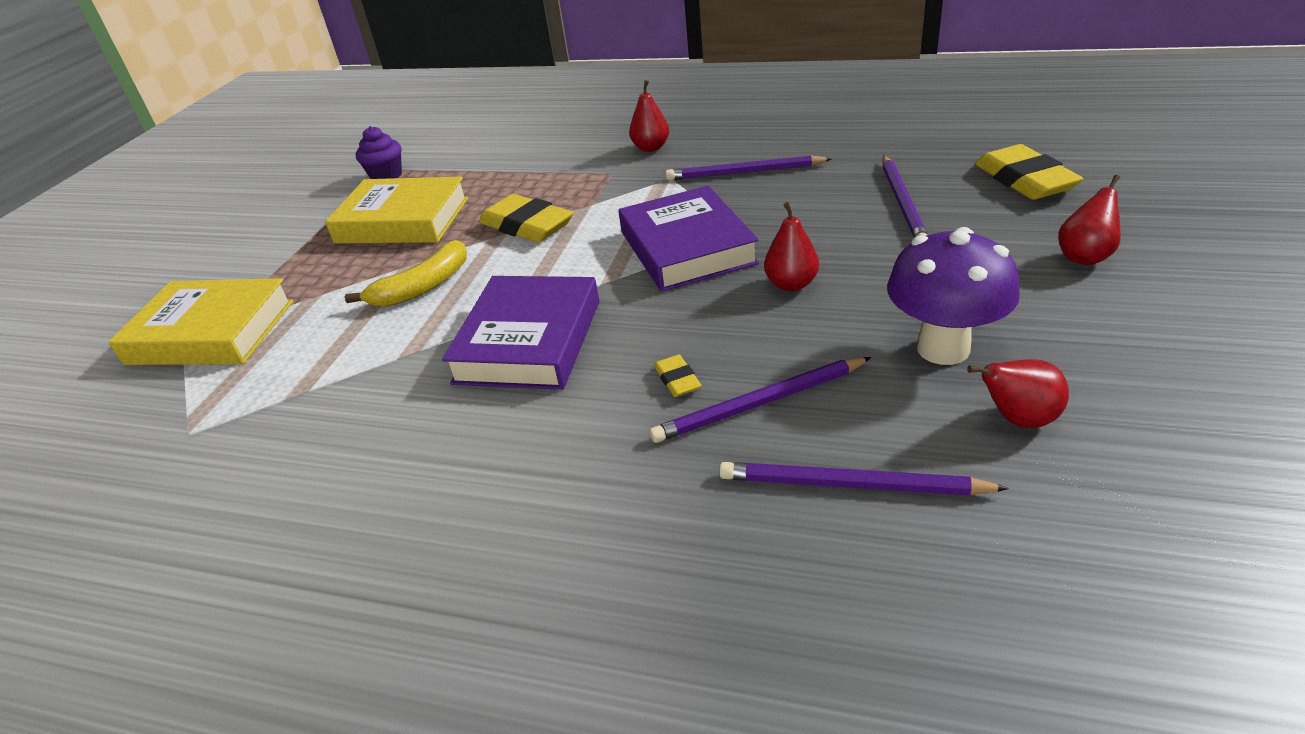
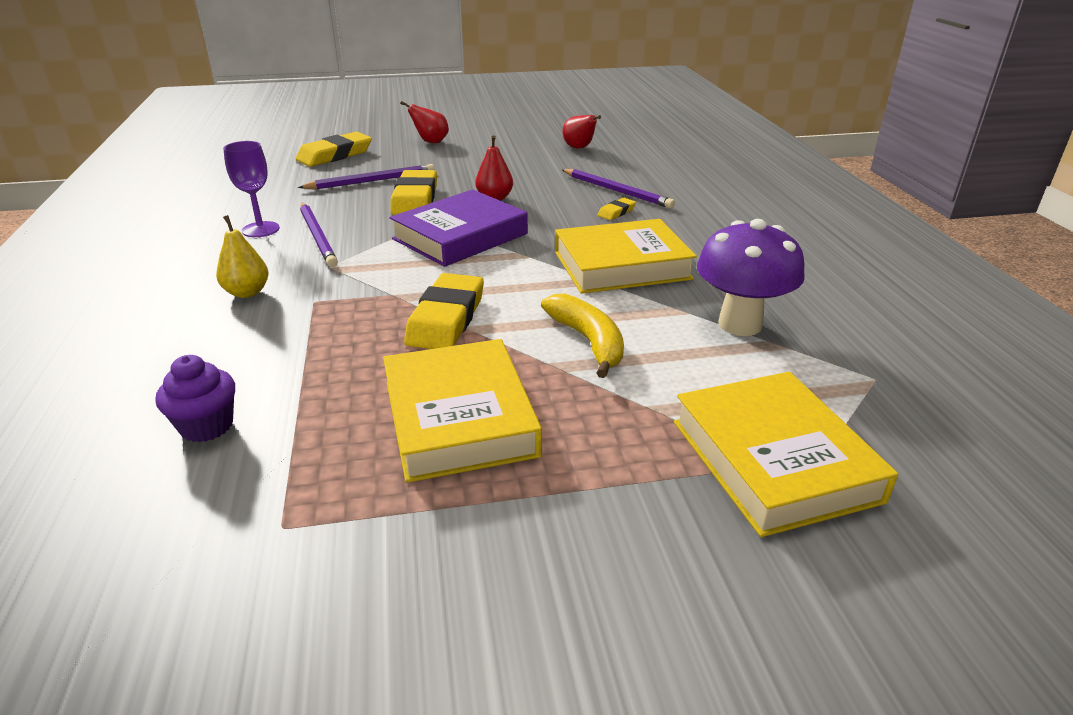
camera: 120 degrees left, 5 degrees down
yellow banana [345,240,467,307] -> yellow banana turned 45 degrees clockwise [541,294,624,378]
purple cupcake [355,126,402,179] -> purple cupcake moved to [156,355,235,442]
purple book [442,276,599,390] -> yellow book [555,219,697,294]
red pear [629,80,669,152] -> yellow pear [216,215,268,298]
purple pencil [719,462,1009,496] -> none
purple mushroom [887,227,1020,365] -> purple mushroom moved to [697,219,805,336]
none -> purple goblet [223,141,280,237]
none -> yellow eraser [390,170,437,215]

